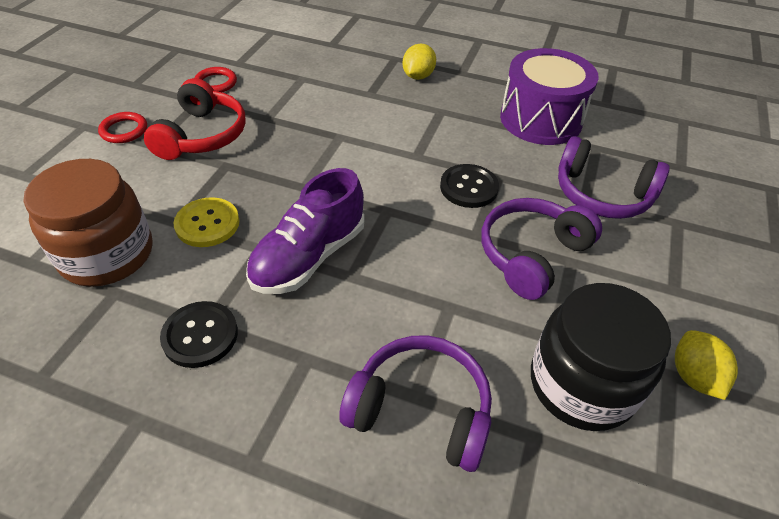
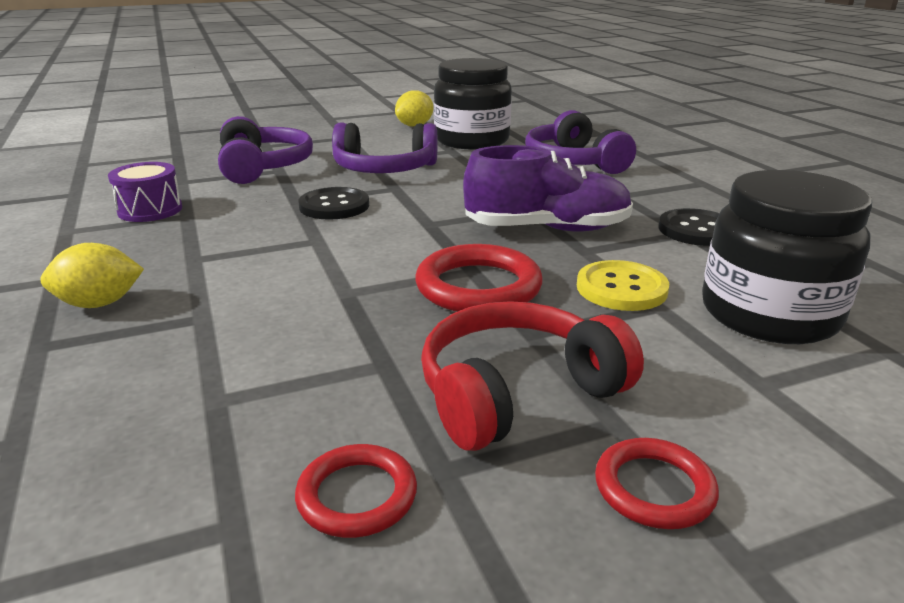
camera: 130 degrees left, 20 degrees down
brown jar [24,159,153,287] -> black jar [702,170,872,344]
purple drum [500,48,599,145] -> purple drum [108,162,182,222], size x0.54
none -> red ring [415,244,543,312]

